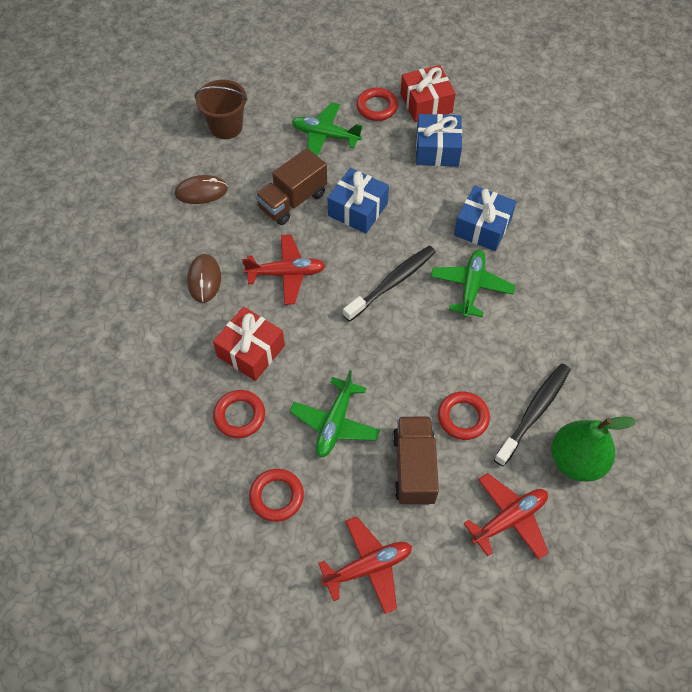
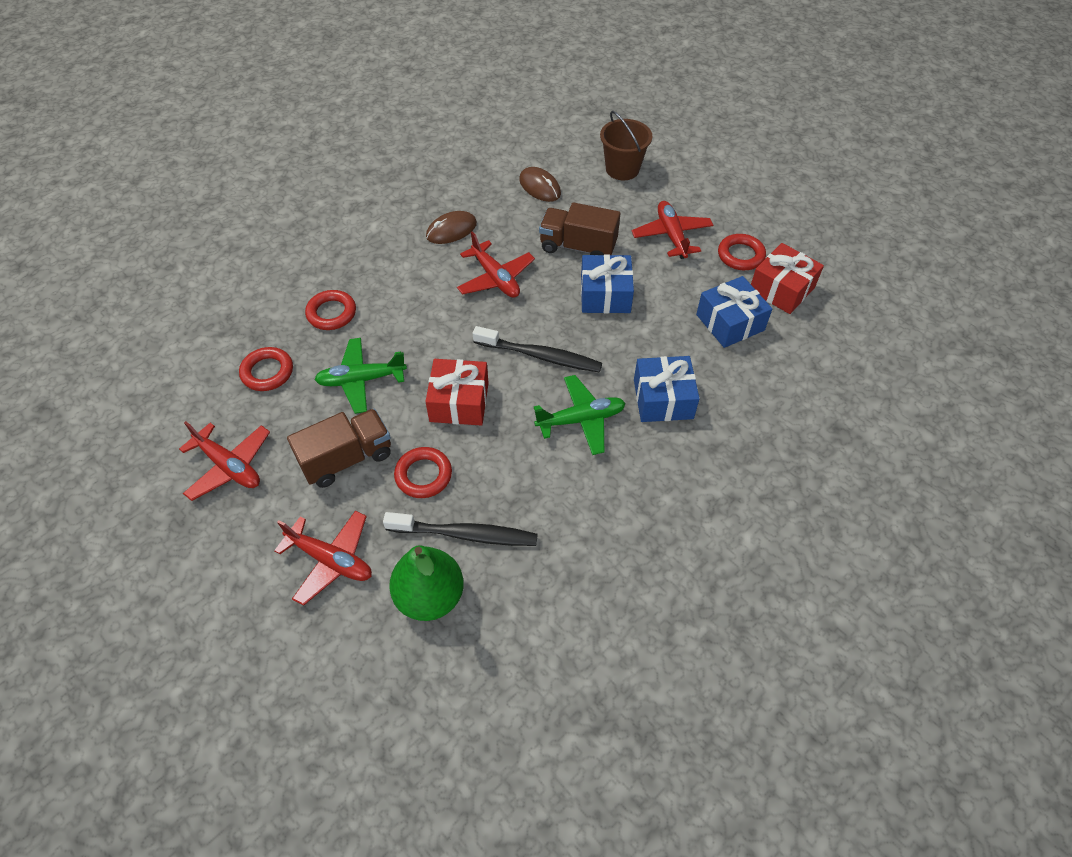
camera: 60 degrees right, 5 degrees down
red gift [213,307,285,381] -> red gift moved to [425,359,488,426]
green plane [292,102,363,156] -> red plane [632,201,713,259]

